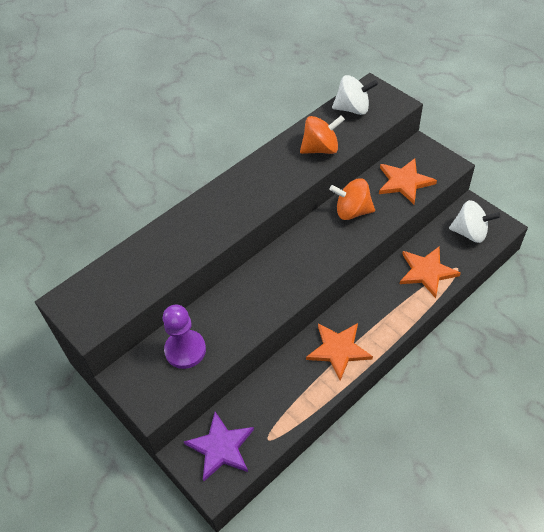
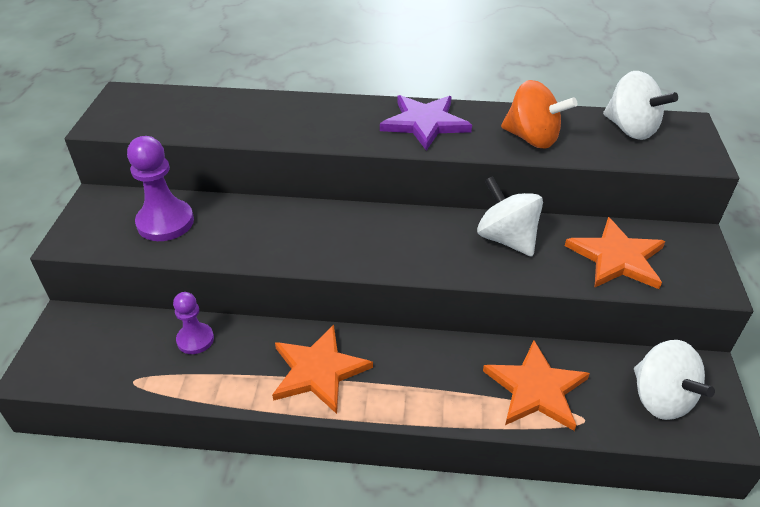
camera: 45 degrees right, 10 degrees down
purple star [184,412,254,481] -> purple star moved to [380,95,472,151]
orange spinning top [329,178,375,220] -> white spinning top [477,176,543,257]
none -> purple pawn [173,292,214,354]

